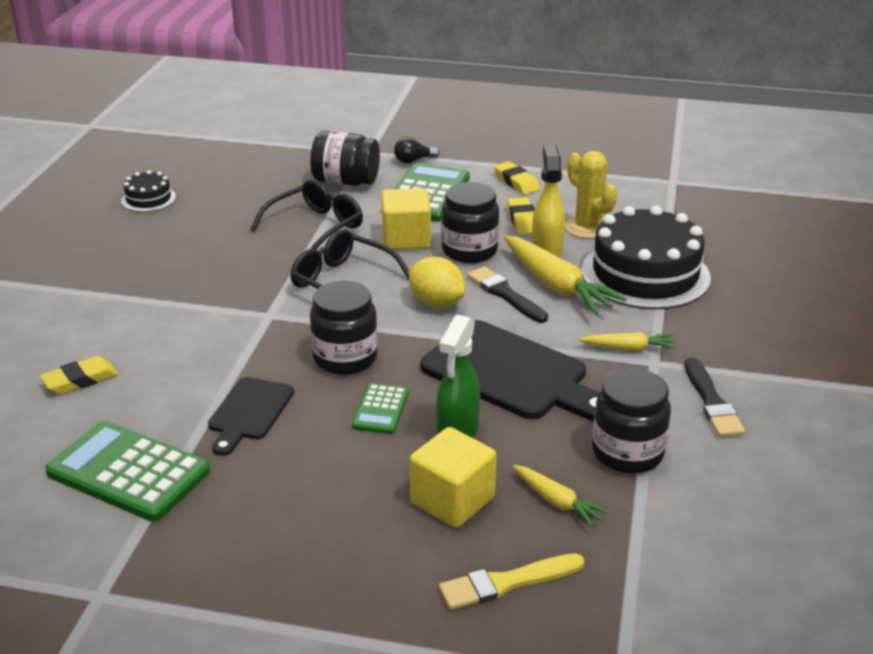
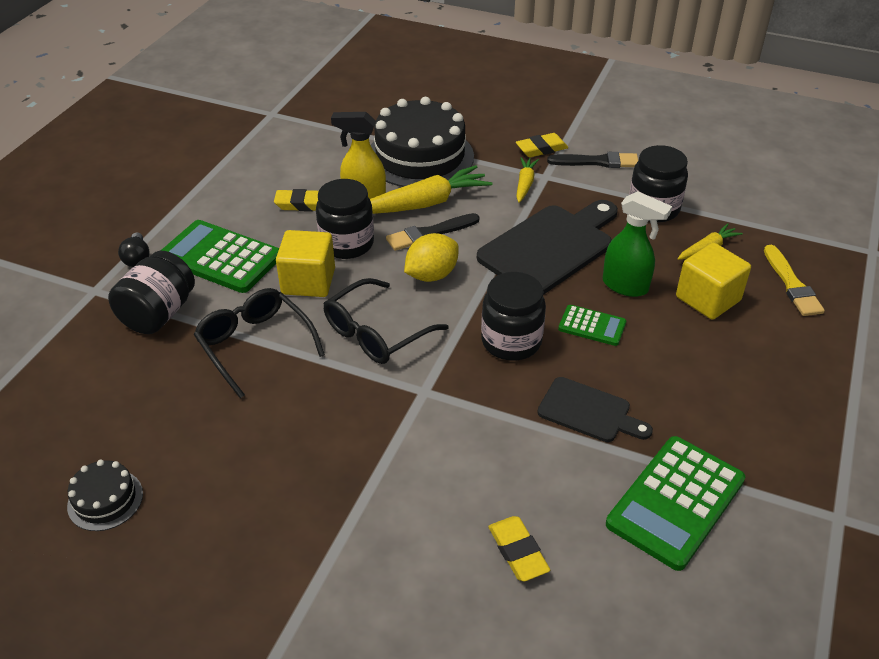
camera: 80 degrees left, 10 degrees up
yellow eraser [494,161,540,195] -> yellow eraser moved to [516,133,568,157]
yellow cactus [565,151,617,239] -> none

